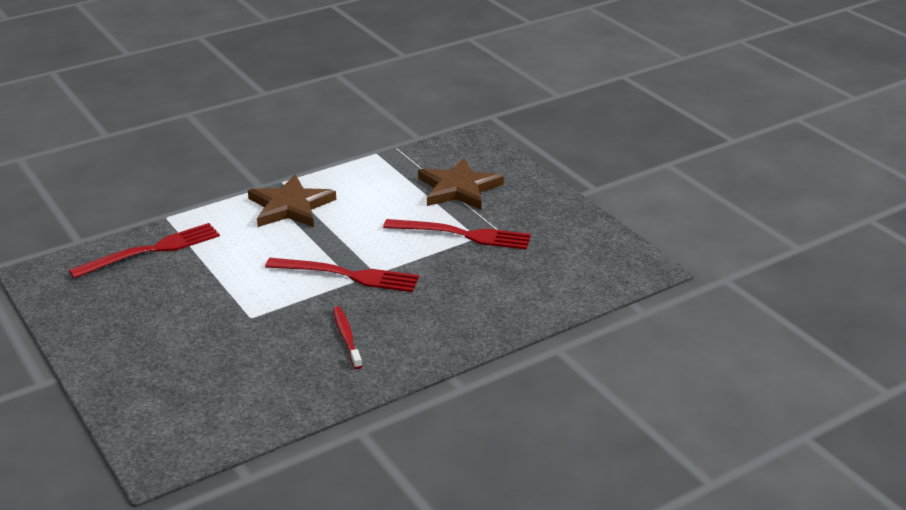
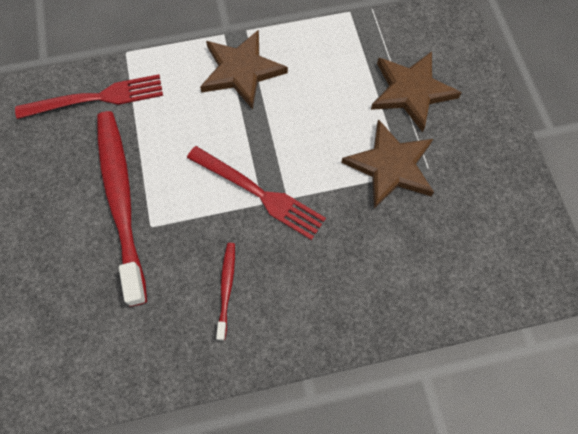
camera: 20 degrees right, 35 degrees up
red fork [383,219,531,250] -> brown star [341,119,434,209]
none -> red toothbrush [97,111,147,306]

